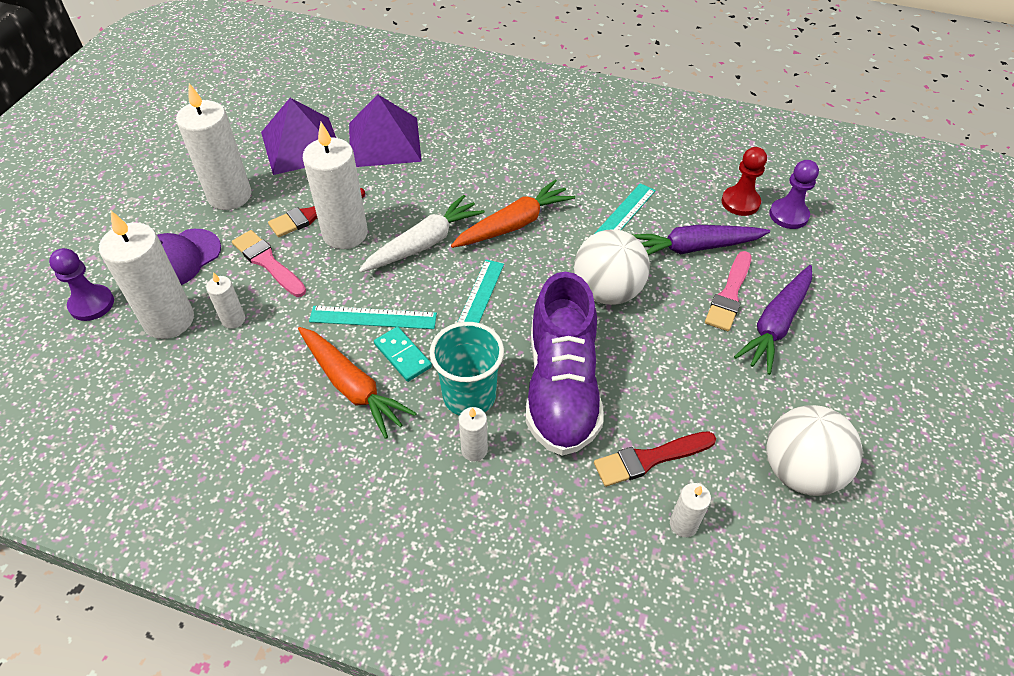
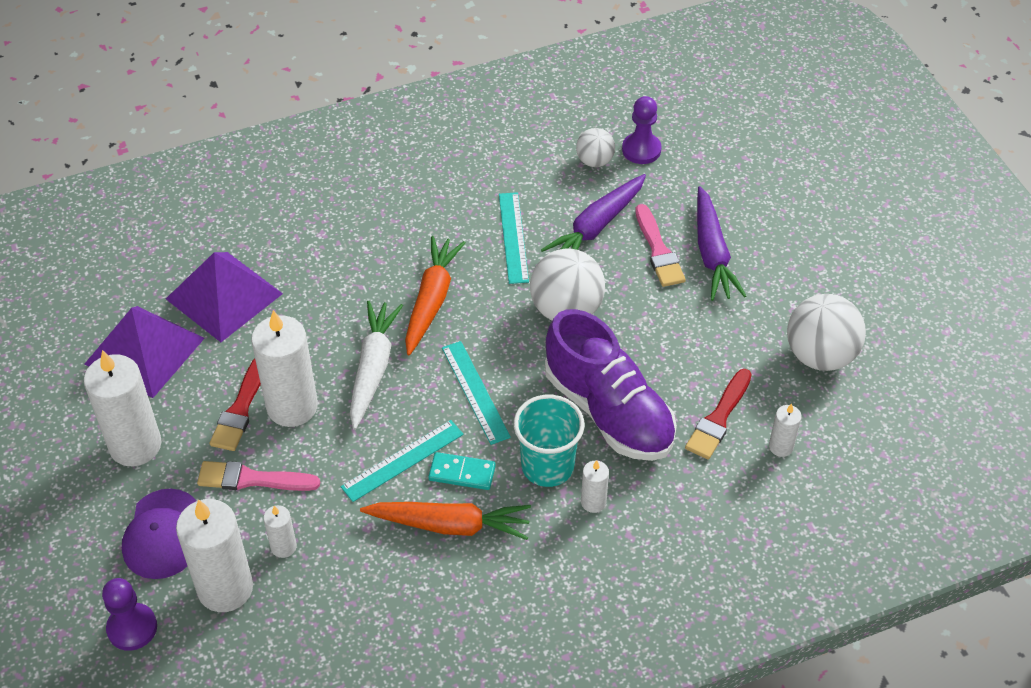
camera: 40 degrees left, 0 degrees up
red pawn [722,147,767,216] -> white ball [576,128,615,167]

